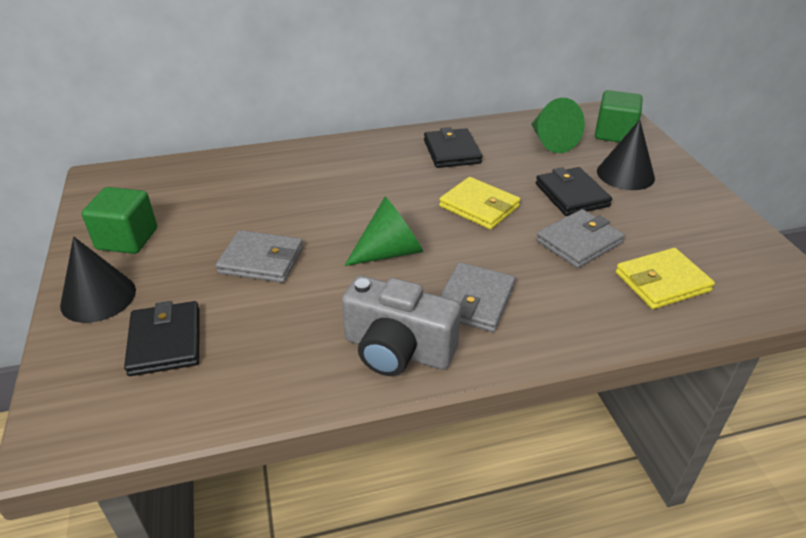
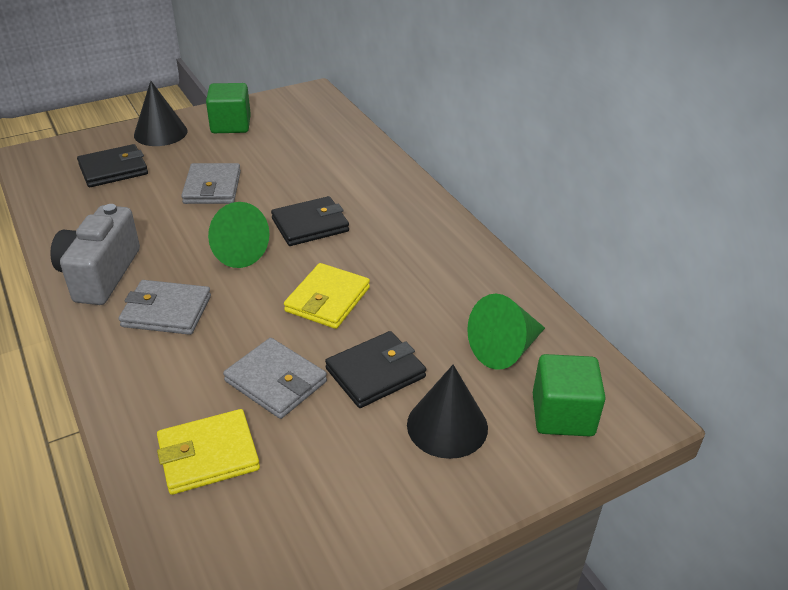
camera: 75 degrees right, 0 degrees up
black wallet [424,127,482,168] -> black wallet moved to [271,196,349,246]
yellow wallet [616,248,715,309] -> yellow wallet turned 75 degrees counterclockwise [157,409,260,495]

